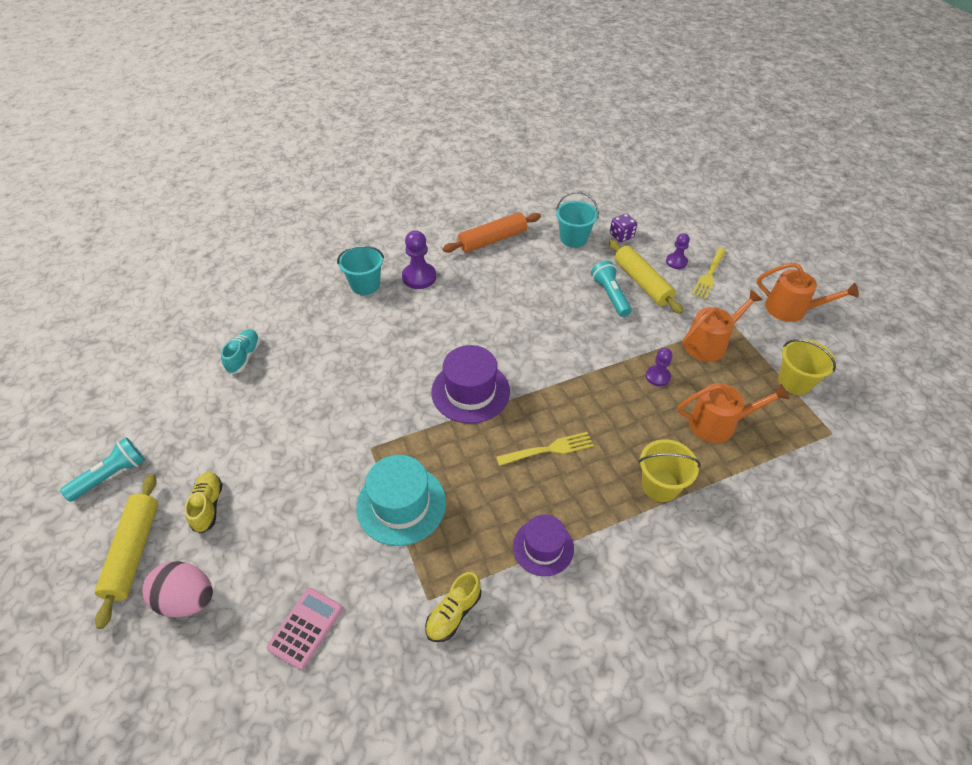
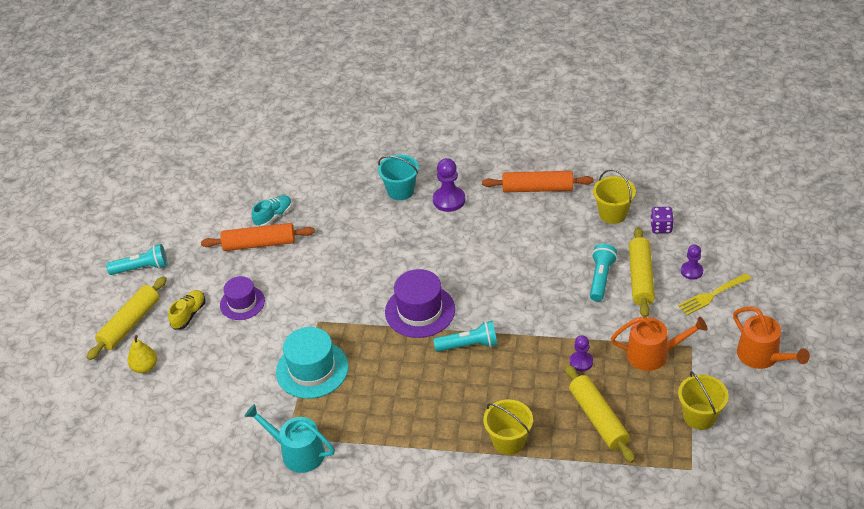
camera: 35 degrees right, 5 degrees down
pink egg [142,561,213,617] -> yellow pear [127,335,157,373]
pink calculator [267,588,343,670] -> none
yellow shoe [425,572,481,642] -> turquoise watering can [244,404,335,473]
yellow fork [496,432,594,466] -> none
purple hat [513,514,574,576] -> purple hat moved to [220,276,265,320]
turquoise bucket [556,191,599,248] -> yellow bucket [593,169,636,224]
orange watering can [677,383,789,443] -> yellow rolling pin [565,365,635,463]
none -> orange rolling pin [201,223,315,251]
none -> turquoise flashlight [433,321,498,352]

